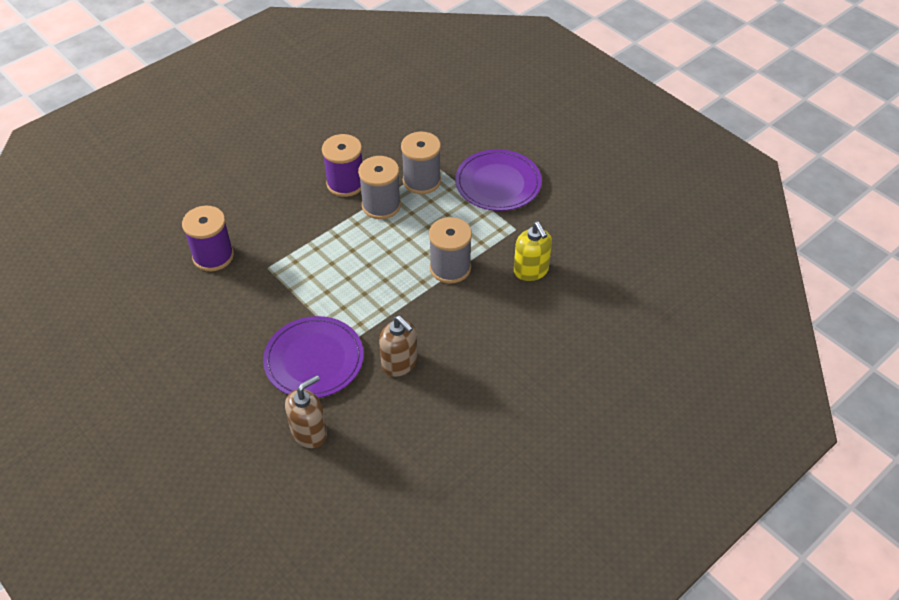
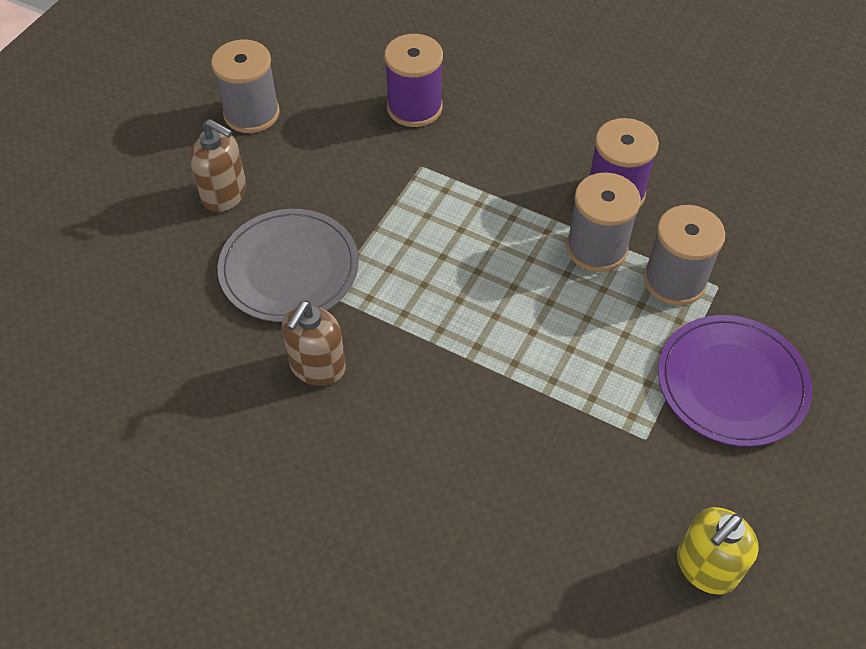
camera: 70 degrees right, 5 degrees up
purple plate [263,316,364,398] -> grey plate [218,209,359,322]
brown soap dispenser [285,375,327,448] -> brown soap dispenser moved to [190,119,247,212]
grey spool [429,217,472,284] -> grey spool moved to [211,39,280,133]
yellow soap dispenser [514,222,552,281] -> yellow soap dispenser moved to [677,507,759,595]

